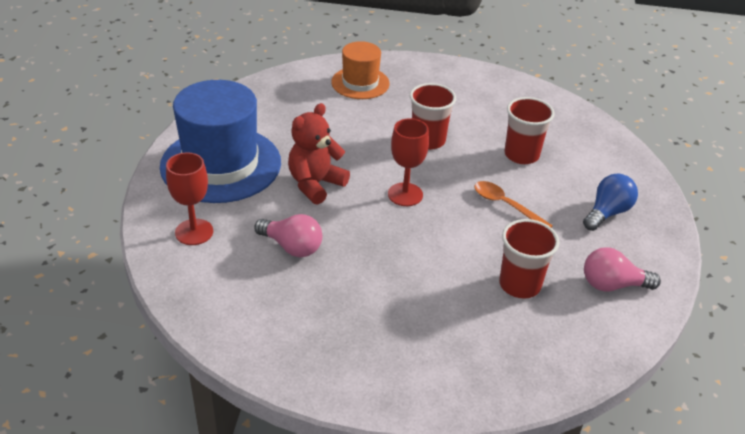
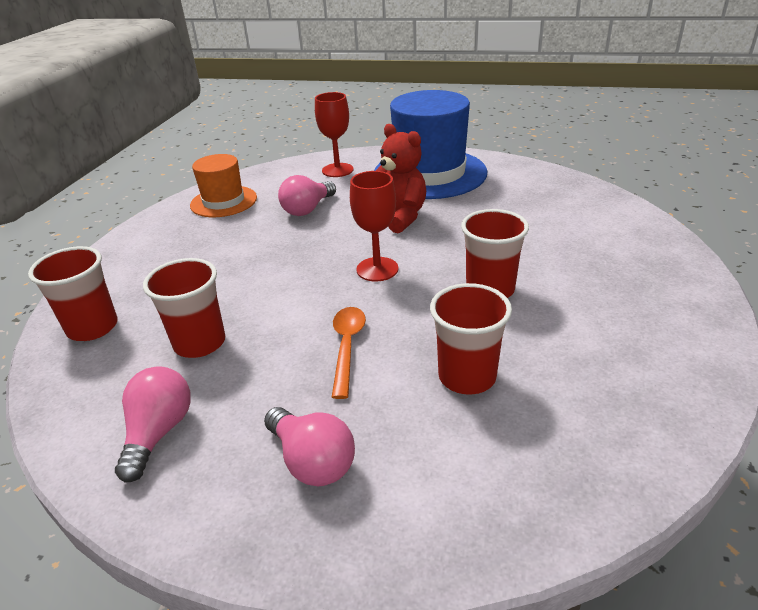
camera: 100 degrees right, 5 degrees down
orange hat [331,41,390,99] -> orange hat moved to [190,154,257,217]
orange spoon [474,181,553,228] -> orange spoon turned 45 degrees counterclockwise [332,307,366,399]
blue light bulb [583,174,638,231] -> pink light bulb [264,407,355,486]
none -> red cup [28,246,118,341]

